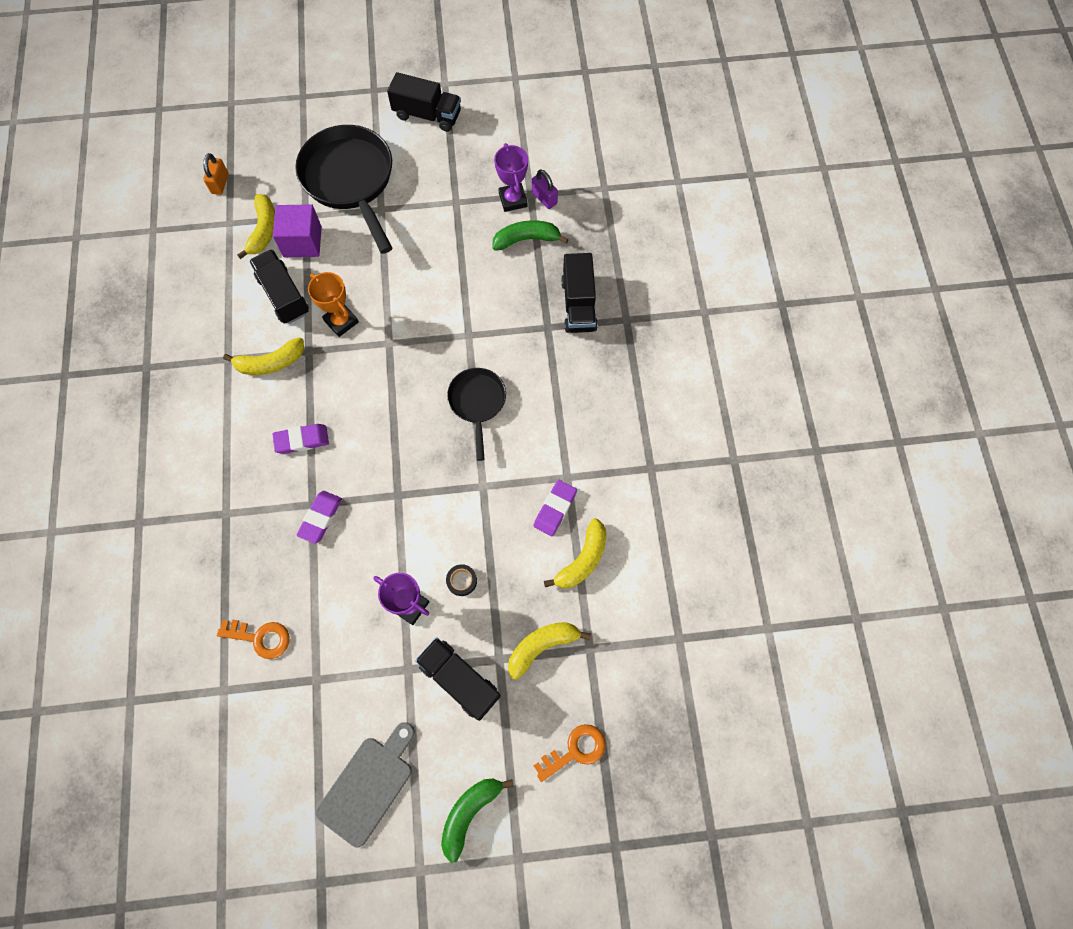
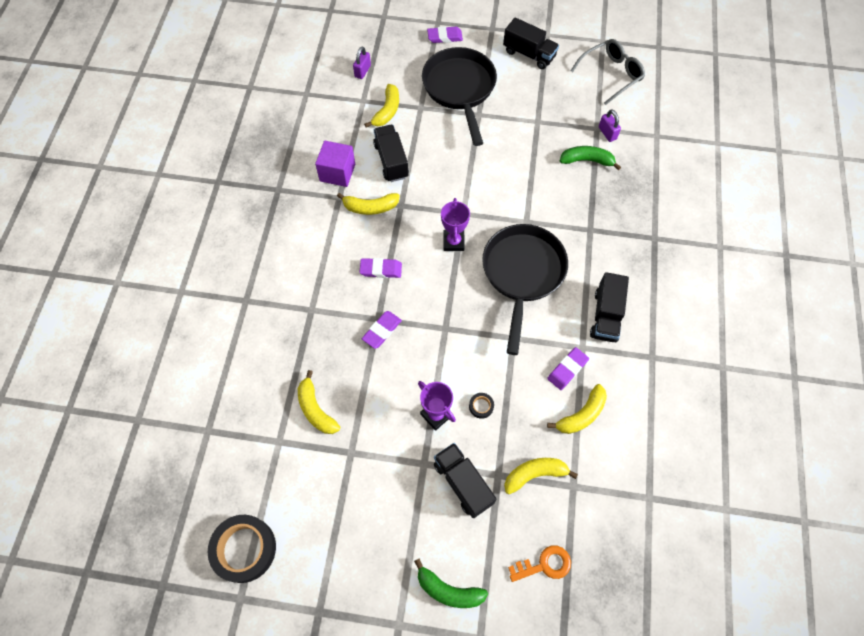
camera: 15 degrees right, 5 degrees down
orange padlock [203,153,229,195] -> purple padlock [353,46,371,79]
orange key [217,619,290,659] -> yellow banana [298,370,340,434]
purple cube [273,204,322,257] -> purple cube moved to [315,141,355,187]
orange trophy [308,272,359,337] -> none
grey cutting board [316,722,415,848] -> none
green banana [441,779,514,863] -> green banana turned 120 degrees counterclockwise [414,558,488,608]
black pan [447,368,506,461] -> black pan [482,224,568,355], size x1.80
purple trophy [494,143,528,212] -> purple trophy moved to [441,198,470,251]
black truck [561,253,598,333] -> black truck moved to [590,272,629,342]
none -> black tape [208,515,276,583]
none -> purple eraser [427,26,463,43]
none -> grey glasses [570,39,645,105]

